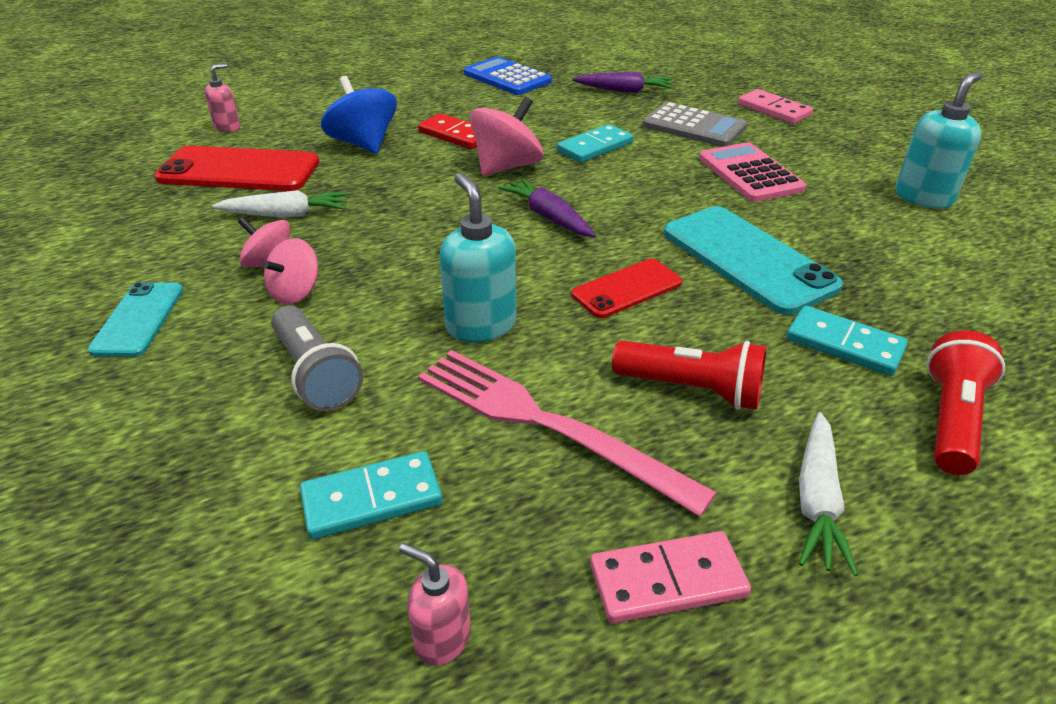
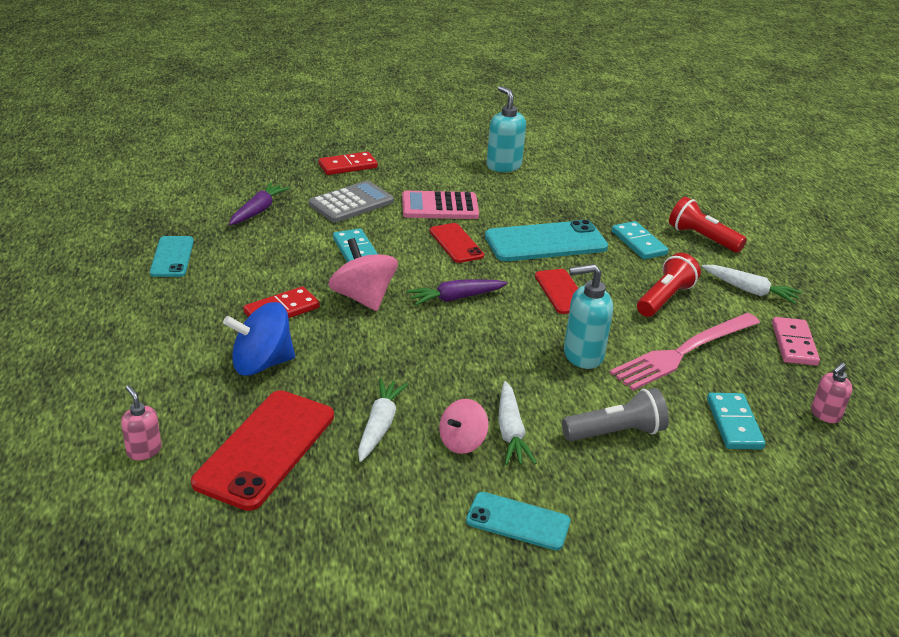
camera: 75 degrees left, 5 degrees down
pink spinning top [263,238,318,304] -> white carrot [498,381,537,465]
blue calculator [464,56,552,95] -> turquoise phone [150,236,194,277]
pink domino [738,89,813,124] -> red domino [319,152,378,175]
turquoise domino [786,306,908,376] -> turquoise domino turned 75 degrees counterclockwise [612,221,669,259]
none -> red phone [430,223,484,263]

